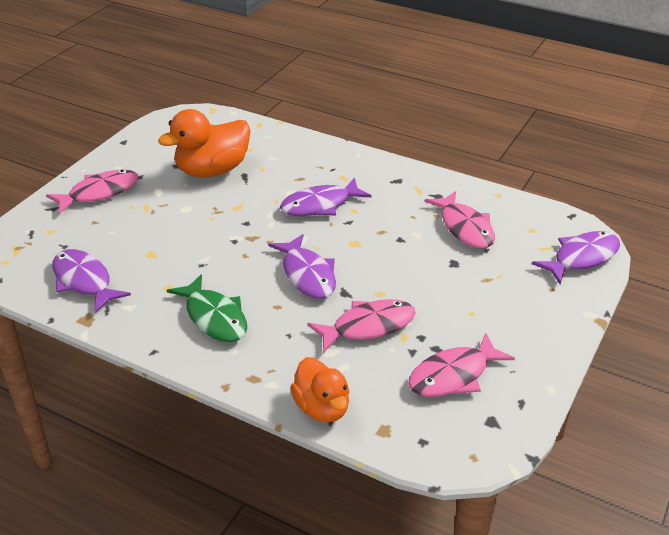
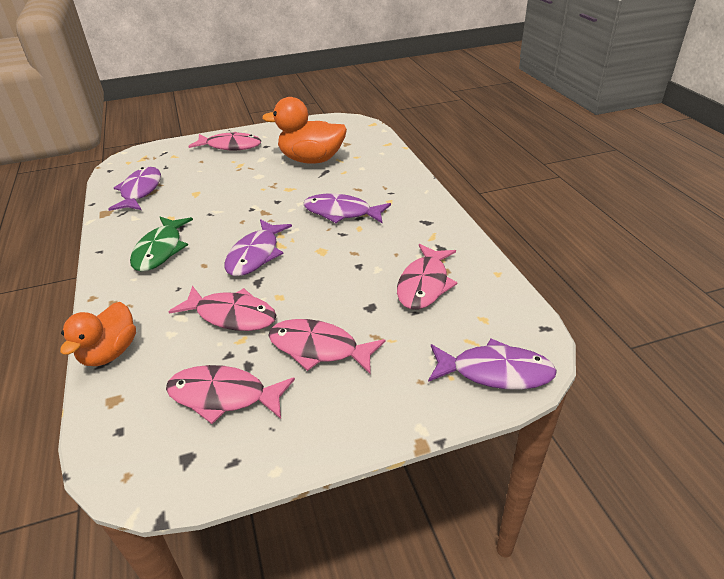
camera: 45 degrees right, 0 degrees up
none -> pink fish [268,319,386,375]

